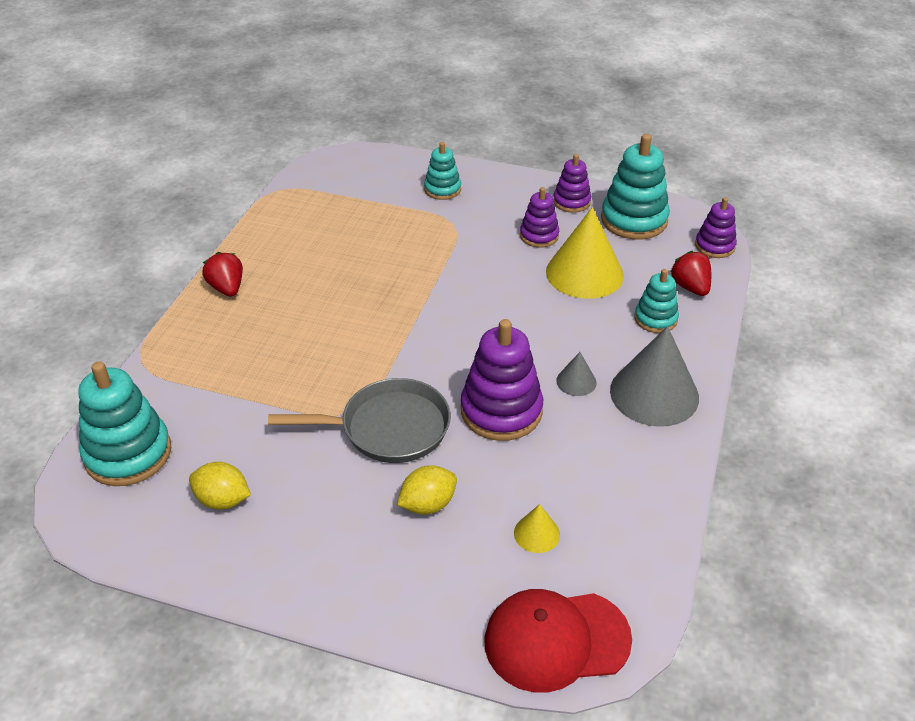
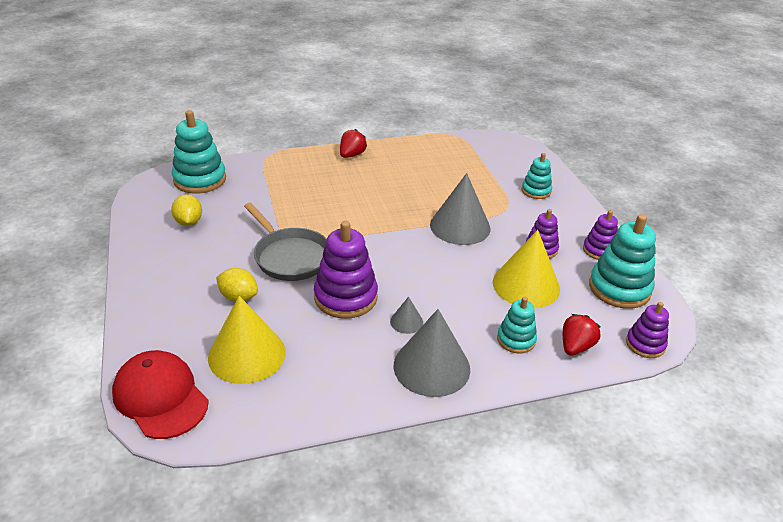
camera: 55 degrees right, 5 degrees down
yellow cone [514,504,560,553] -> yellow cone [208,296,286,384], size x2.18
none -> grey cone [430,173,491,245]

